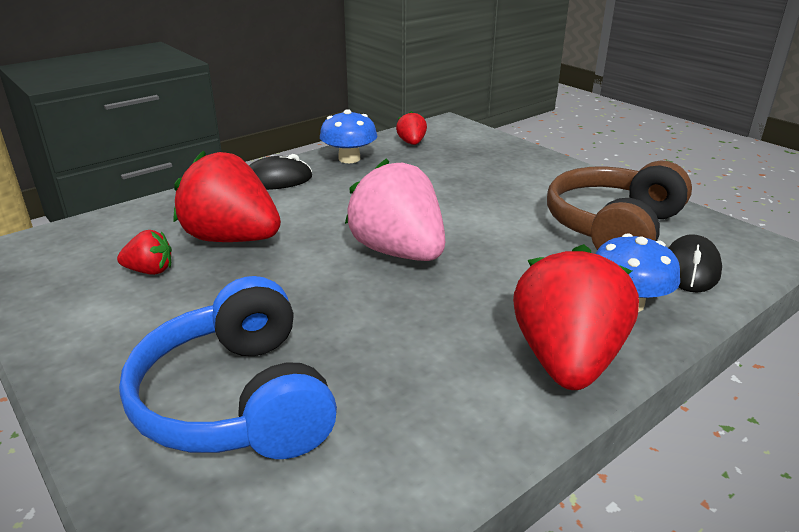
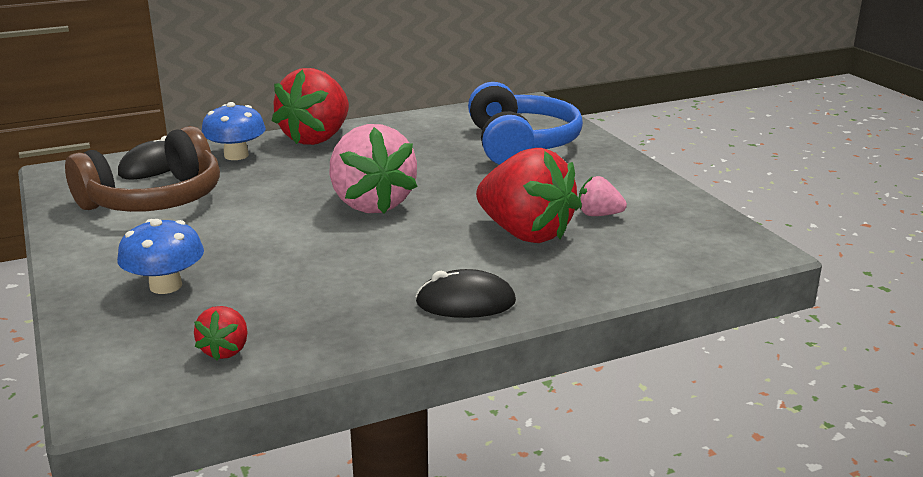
camera: 165 degrees left, 5 degrees down
red strawberry [117,230,172,275] -> pink strawberry [579,176,627,216]
blue mushroom [320,109,377,163] -> blue mushroom moved to [117,219,204,294]

